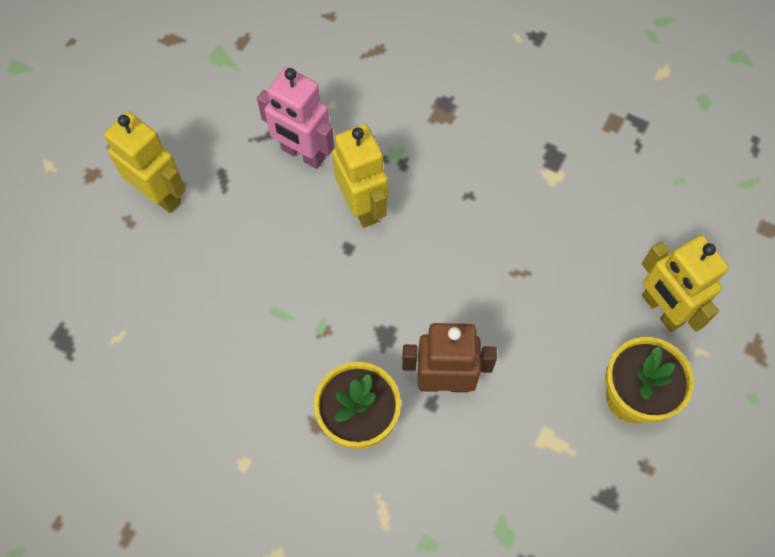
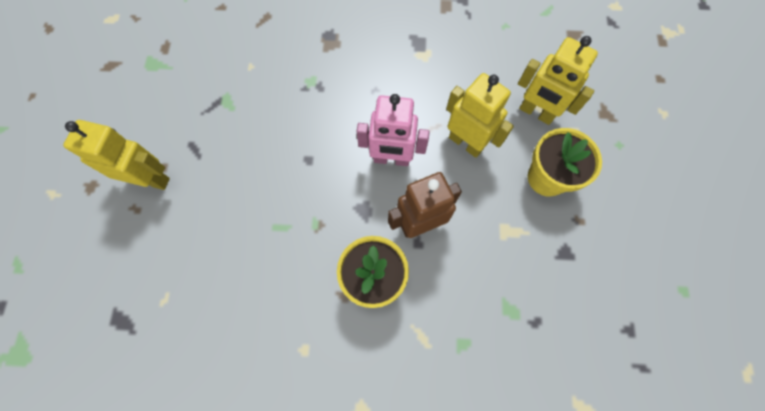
camera: 25 degrees left, 5 degrees up
pink robot [257,67,334,169] -> pink robot moved to [357,94,429,166]
yellow robot [332,124,388,228] -> yellow robot moved to [446,73,514,158]

